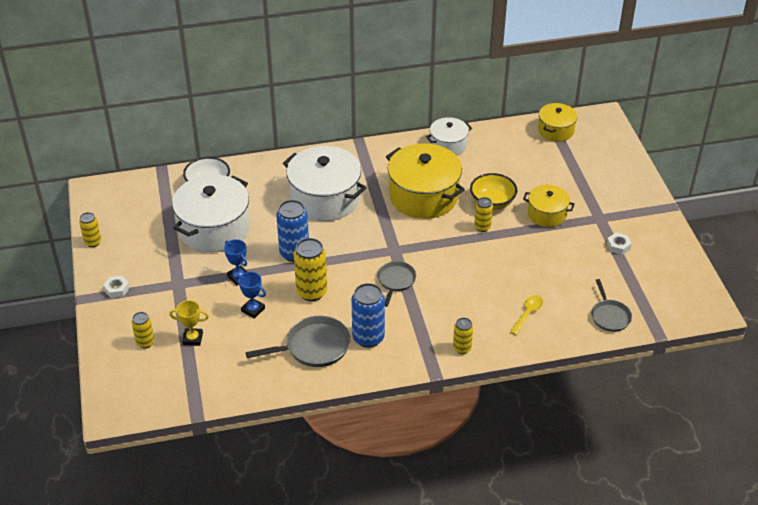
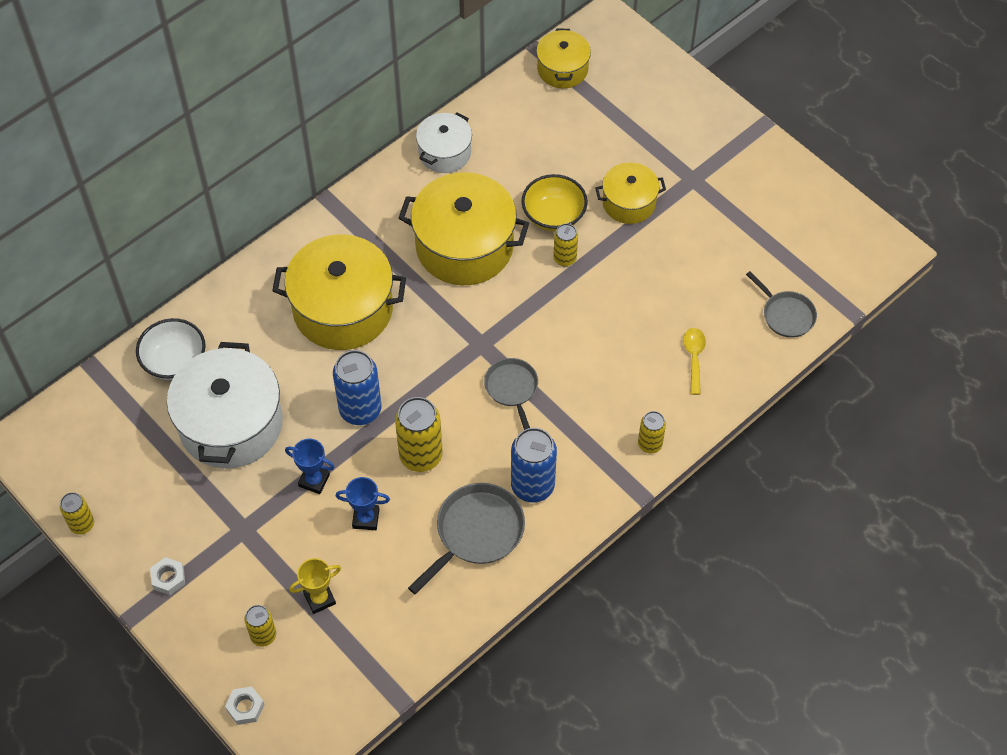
camera: 30 degrees left, 15 degrees up
white pot [283,146,366,221] -> yellow pot [272,235,406,350]
white nut [607,233,631,255] -> white nut moved to [225,687,264,725]

